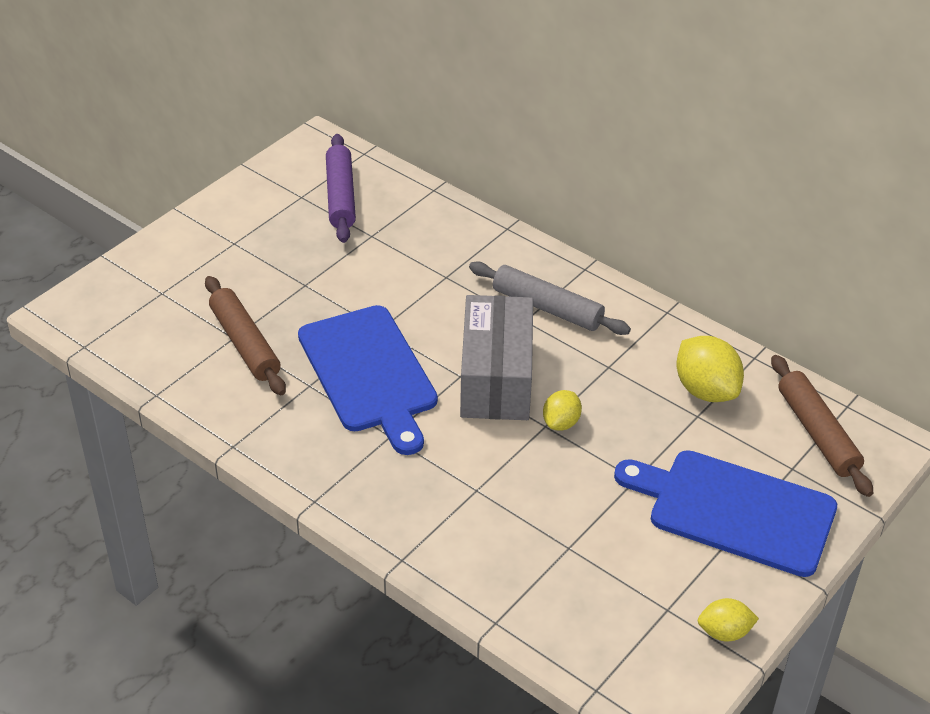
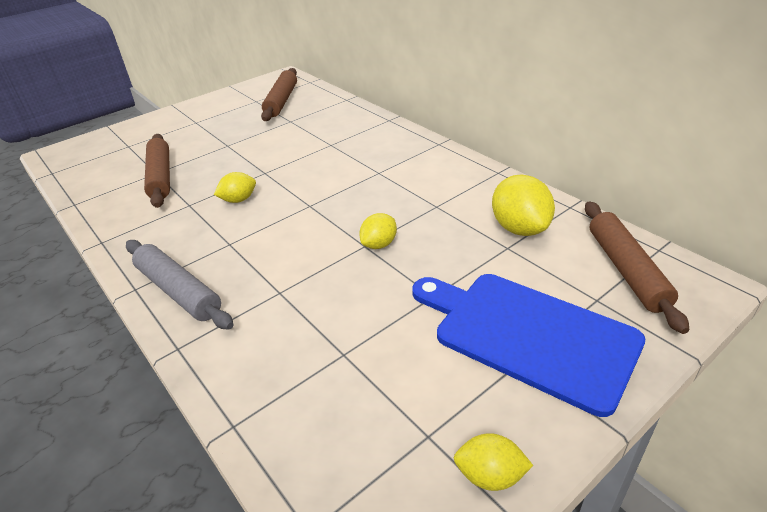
camera: 15 degrees right, 5 degrees down
blue cutting board [298,305,438,455] -> yellow lemon [214,172,256,203]
purple rolling pin [326,134,356,243] -> brown rolling pin [261,68,297,121]
grey box [460,295,533,420] -> none
grey rolling pin [469,262,631,335] -> grey rolling pin moved to [126,240,234,329]

